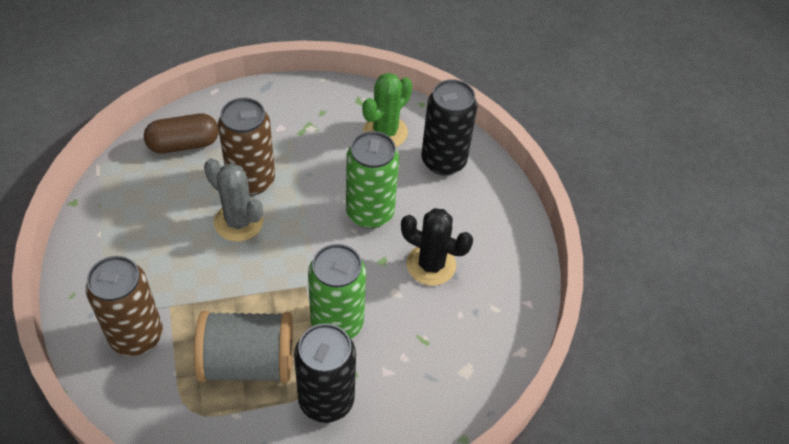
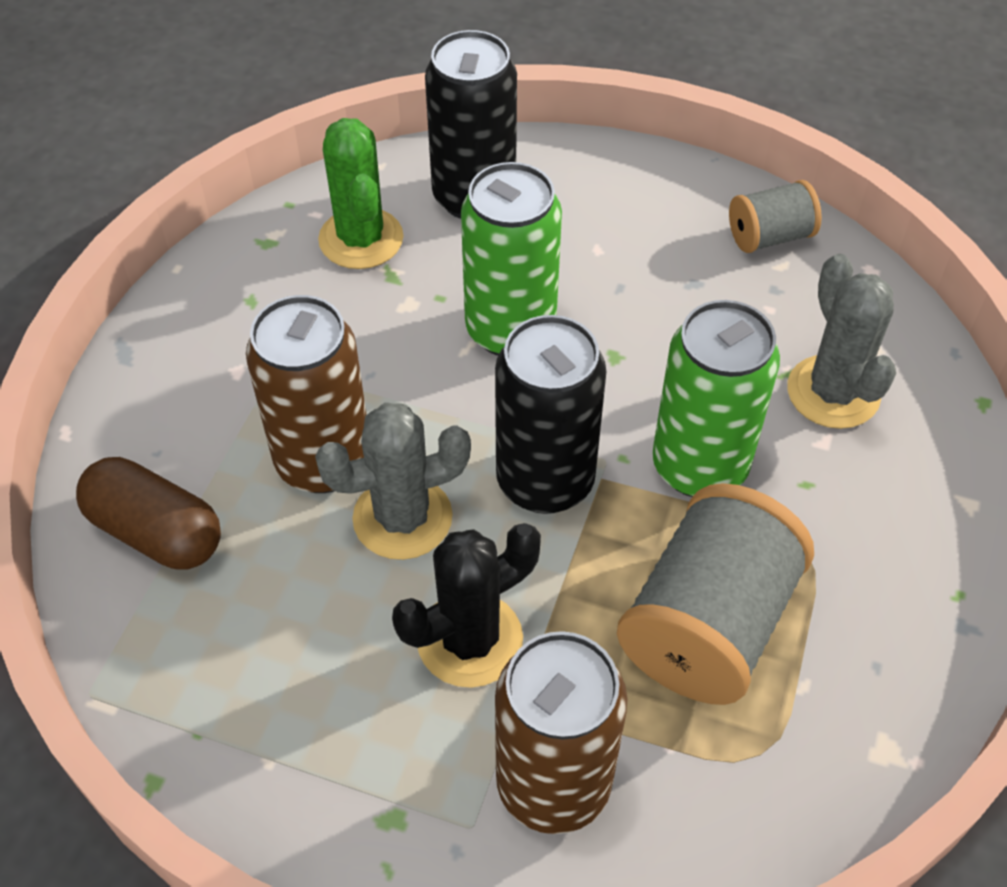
camera: 55 degrees left, 0 degrees up
brown capsule [144,114,219,153] -> brown capsule turned 75 degrees counterclockwise [76,457,221,570]
black can [294,323,356,423] -> black can moved to [495,315,607,514]
black cactus [401,208,473,286] -> black cactus moved to [392,523,541,688]
none -> grey spool [729,180,822,253]
none -> grey cactus [787,254,896,429]

